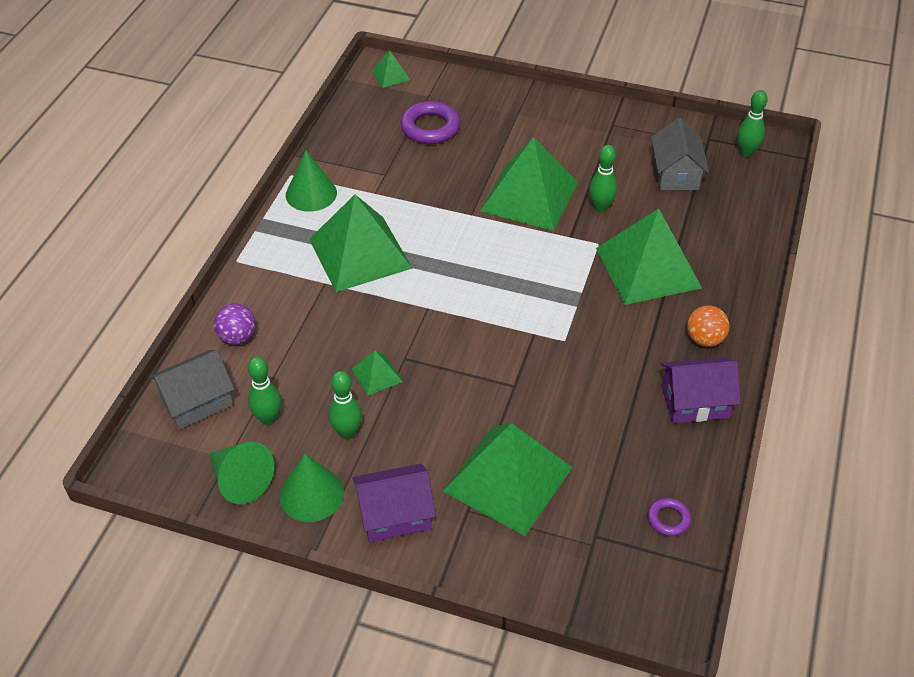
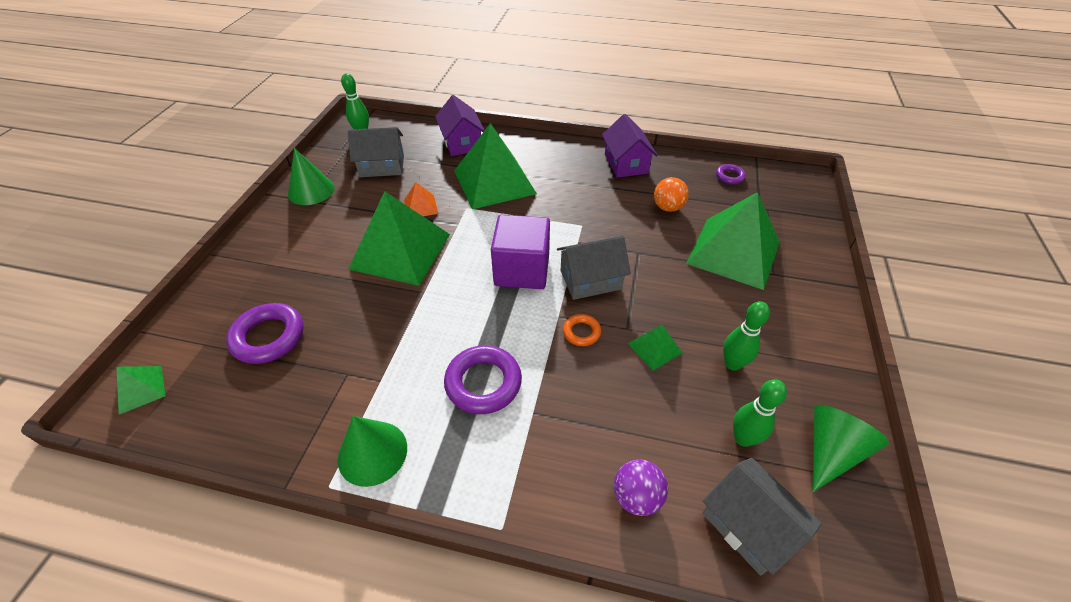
camera: 95 degrees left, 0 degrees up
green cone [280,453,344,522] -> green cone moved to [288,148,335,205]
green pyramid [309,194,413,292] -> purple ring [444,345,522,414]
purple house [353,464,436,542] -> purple house moved to [435,95,485,156]
green bowling pin [589,145,617,212] -> orange pyramid [404,182,438,216]
orange ball [687,305,729,347] -> orange ball moved to [654,177,689,212]
none -> purple cube [491,215,550,289]
none -> grey house [557,236,631,300]
none -> orange ring [563,314,601,346]

